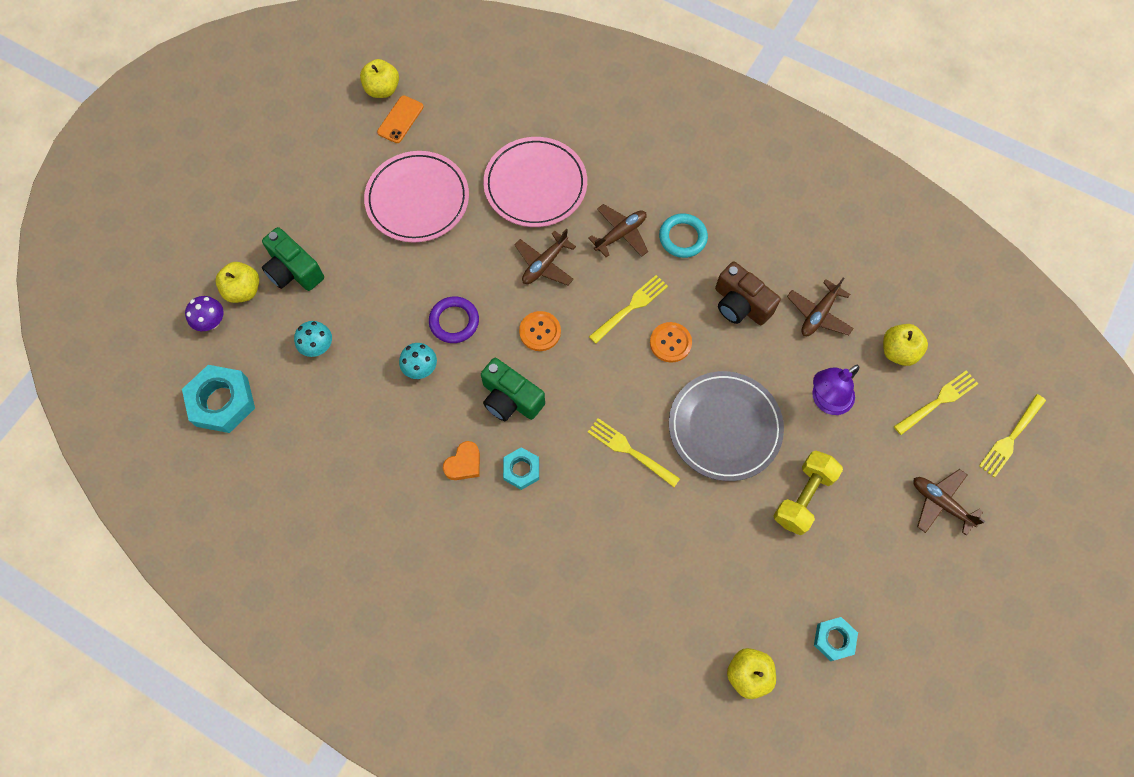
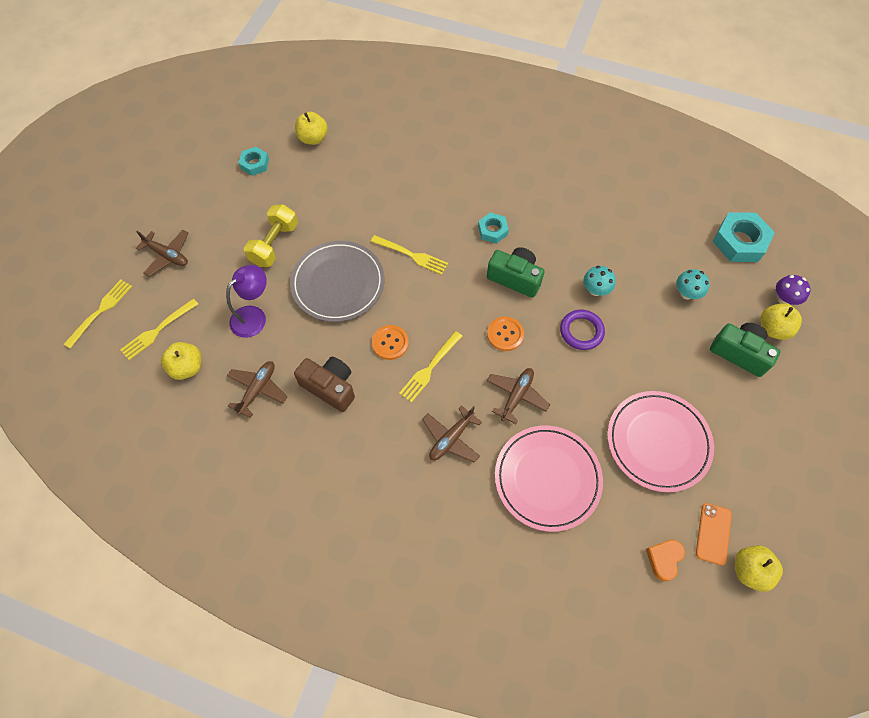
camera: 170 degrees right, 5 degrees down
orange heart [443,441,480,480] -> orange heart moved to [646,540,685,581]
turquoise ring [659,214,708,258] -> none

